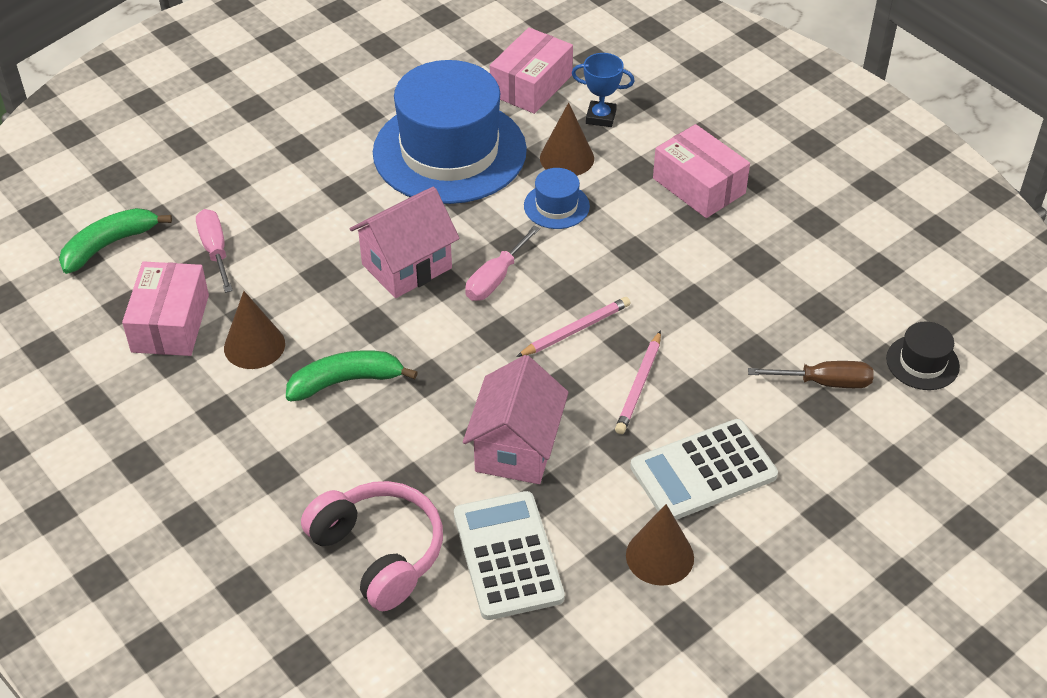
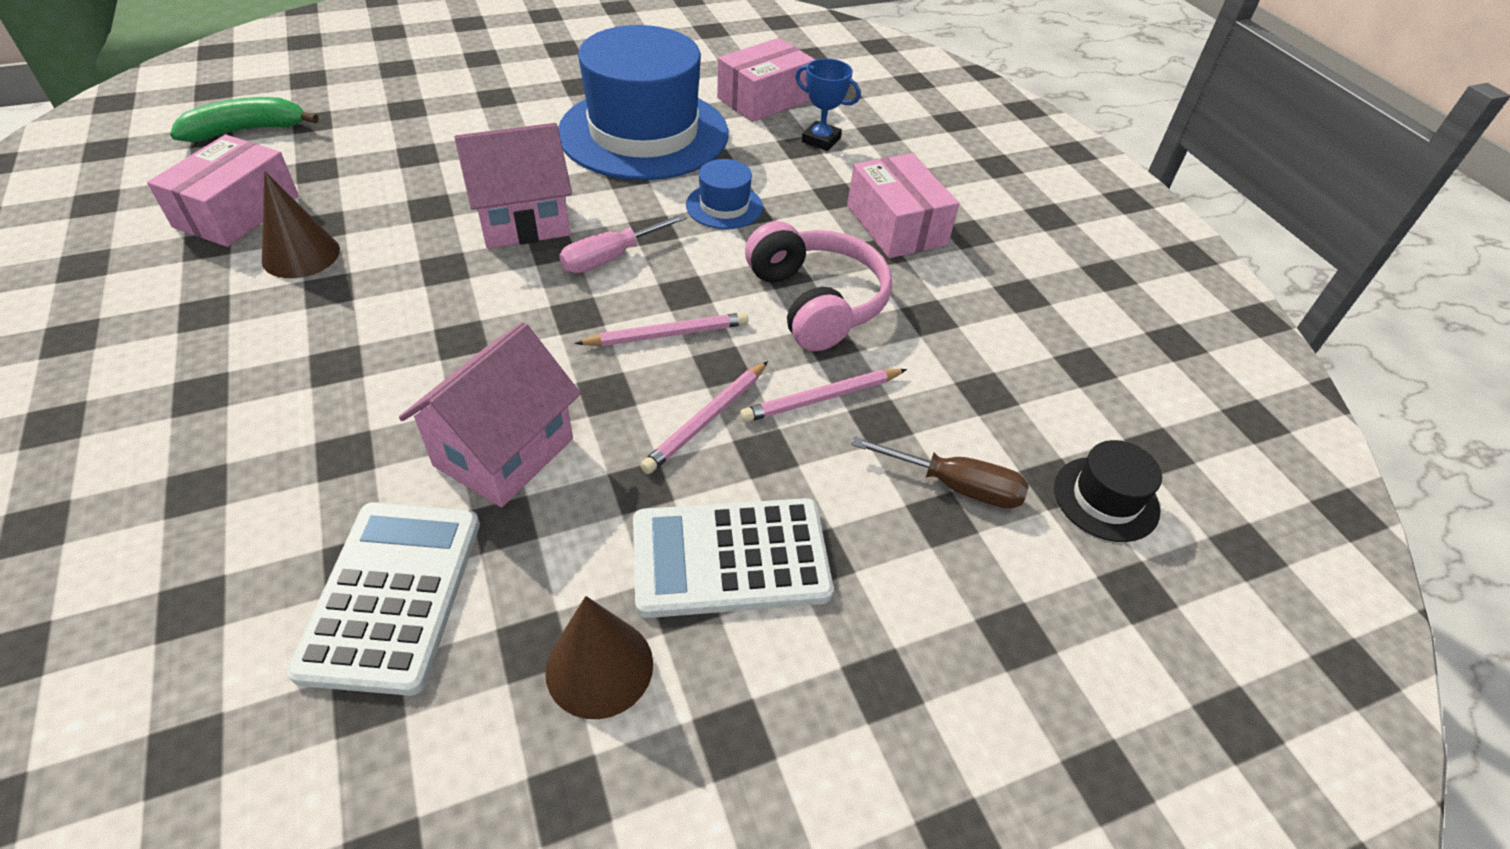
camera: 15 degrees right, 0 degrees up
pink screwdriver [196,209,233,293] -> none
green banana [286,350,418,401] -> none
pink headphones [301,481,443,611] -> pink headphones moved to [745,221,892,351]
brown cone [540,102,594,176] -> none
none -> pink pencil [740,369,907,422]

